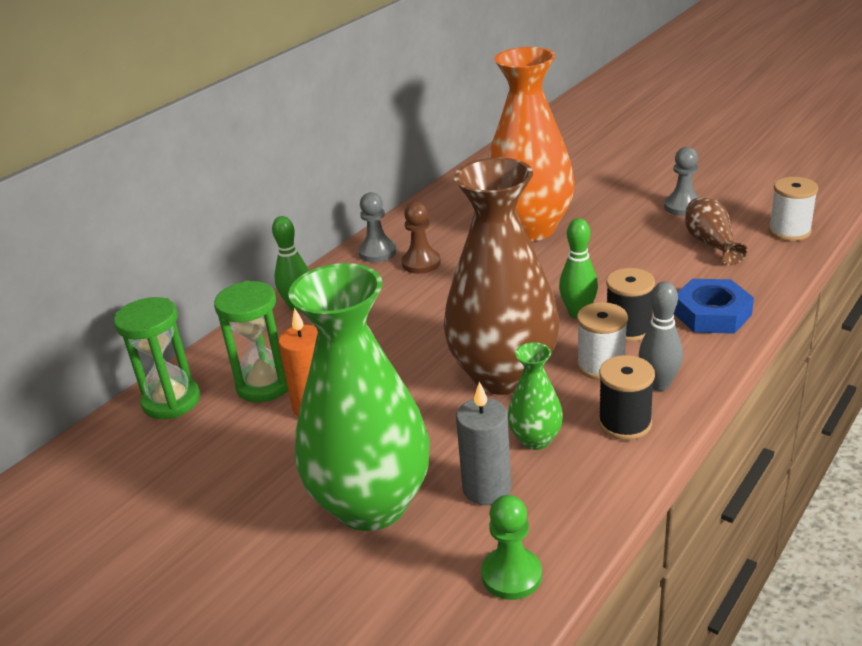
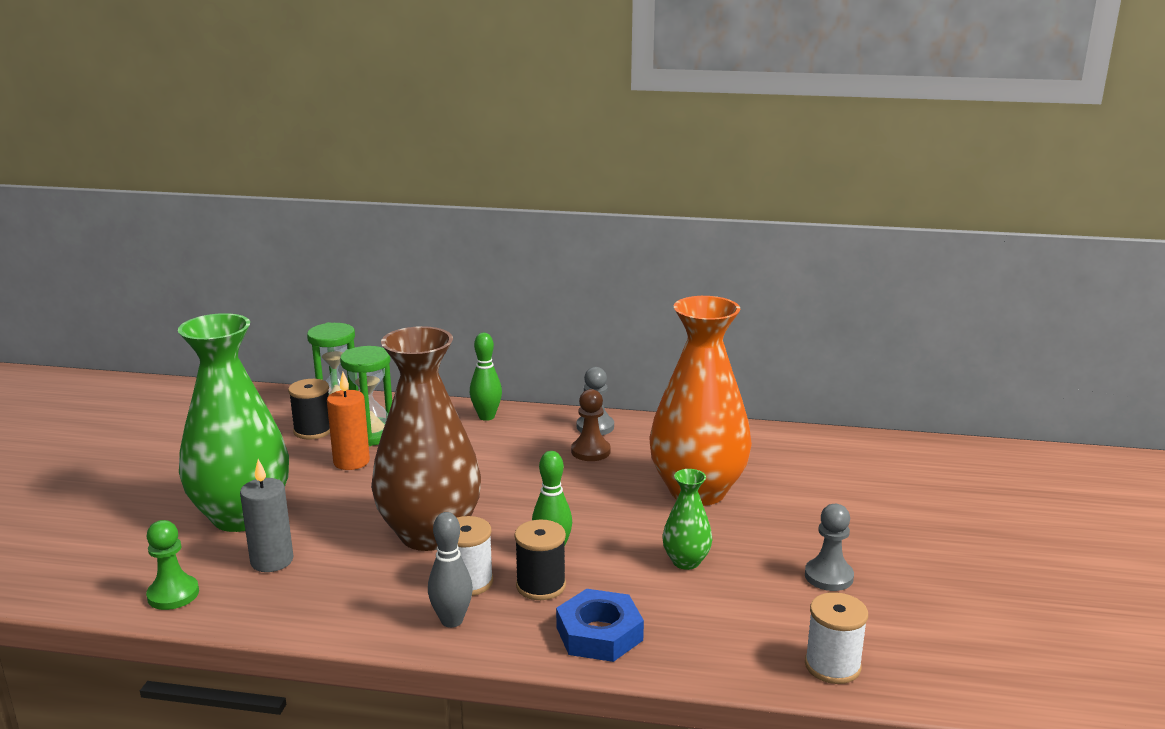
camera: 60 degrees right, 10 degrees down
green vase [508,342,563,450] -> green vase moved to [662,469,712,570]
black spool [599,355,655,440] -> black spool moved to [288,379,330,440]
brown vase [685,197,748,265] -> none

